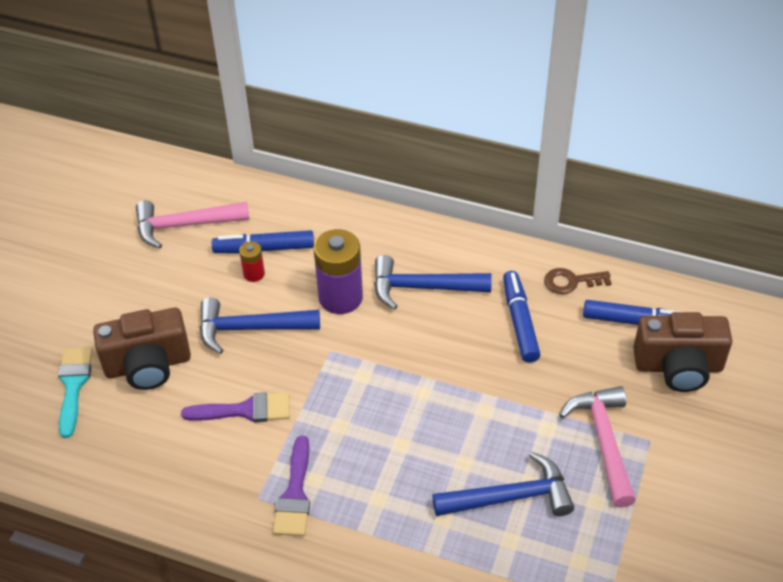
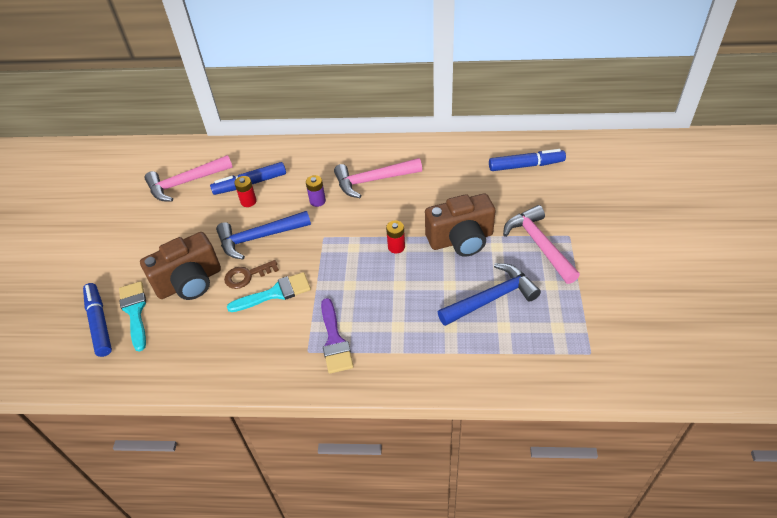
camera: 15 degrees left, 0 degrees up
purple brush [181,392,290,423] -> turquoise brush [227,272,311,312]
purple battery [314,229,363,314] -> purple battery [306,175,326,207], size x0.49
blue hammer [374,255,492,310] -> pink hammer [334,158,422,198]
blue marker [503,271,541,362] -> blue marker moved to [83,283,112,357]
brown key [544,268,612,294] -> brown key moved to [224,260,279,289]
brown camera [633,312,732,392] -> brown camera moved to [425,194,495,257]
none -> red battery [386,220,405,254]

